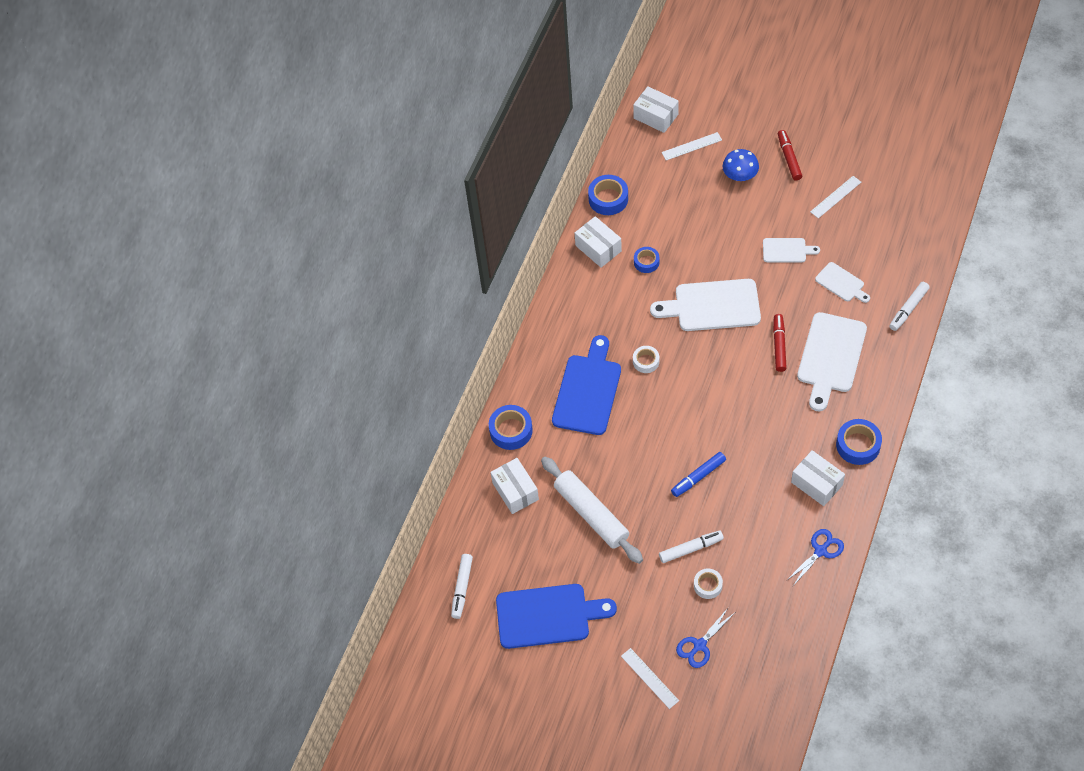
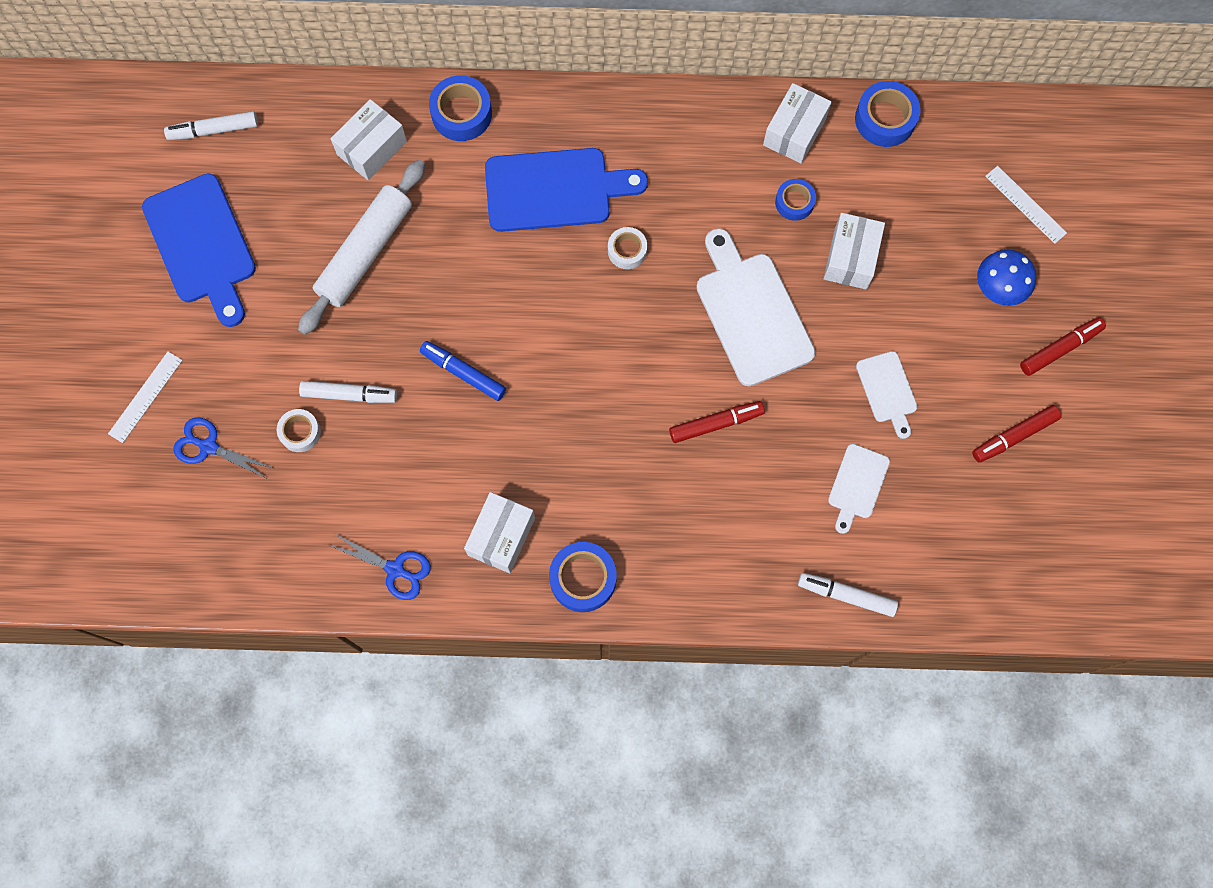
camera: 65 degrees right, 15 degrees up
white box [633,87,679,133] -> white box moved to [824,213,885,290]
white marker [659,530,724,563] -> white marker turned 45 degrees counterclockwise [299,381,397,403]
white cutting board [797,312,867,411] -> none
white ruler [810,176,861,218] -> red marker [972,405,1061,463]

